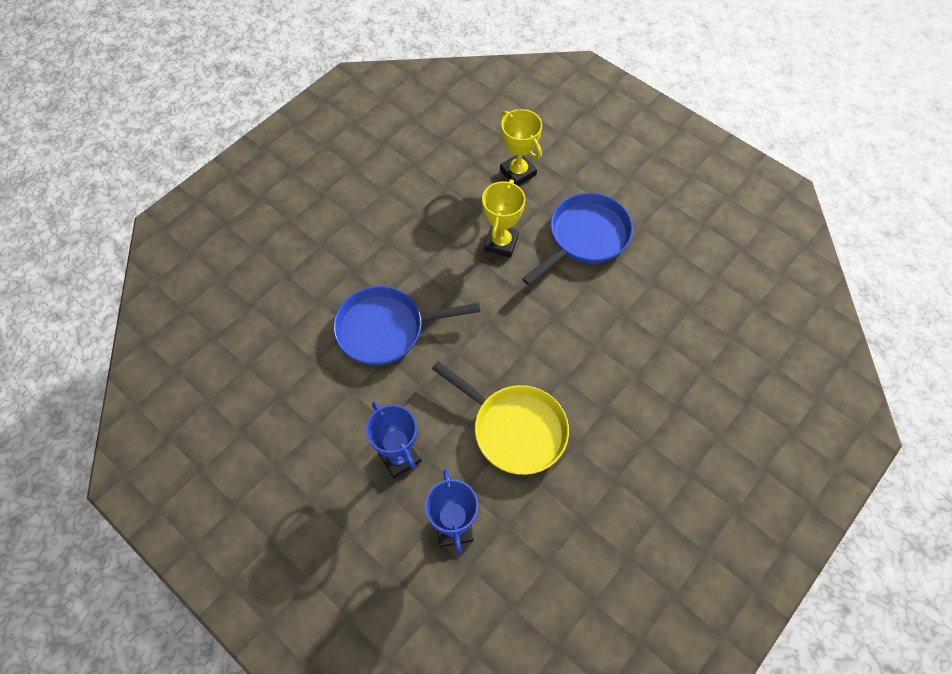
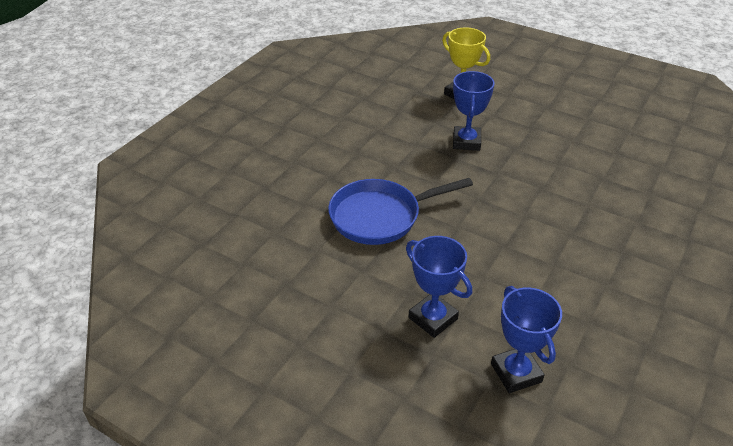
camera: 10 degrees left, 20 degrees down
yellow pan [432,361,569,475] -> none
yellow trophy [482,179,525,257] -> blue trophy [453,71,495,151]
blue pan [522,193,633,285] -> none

